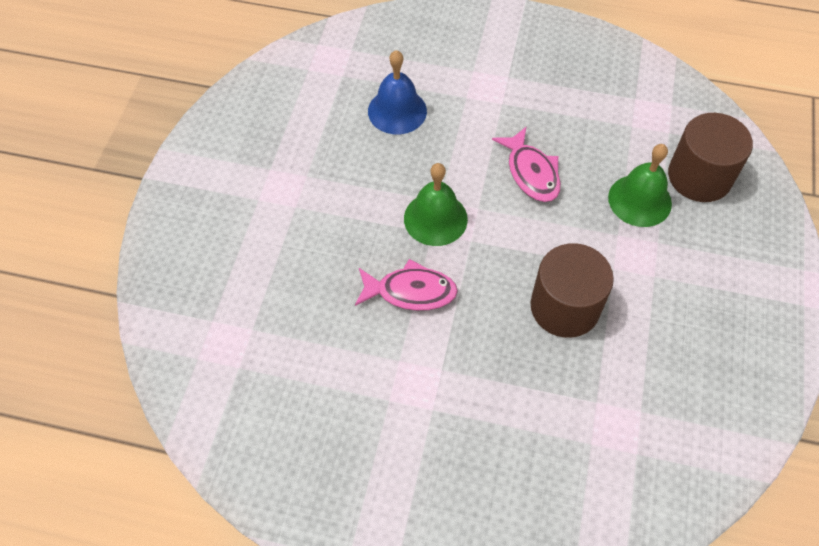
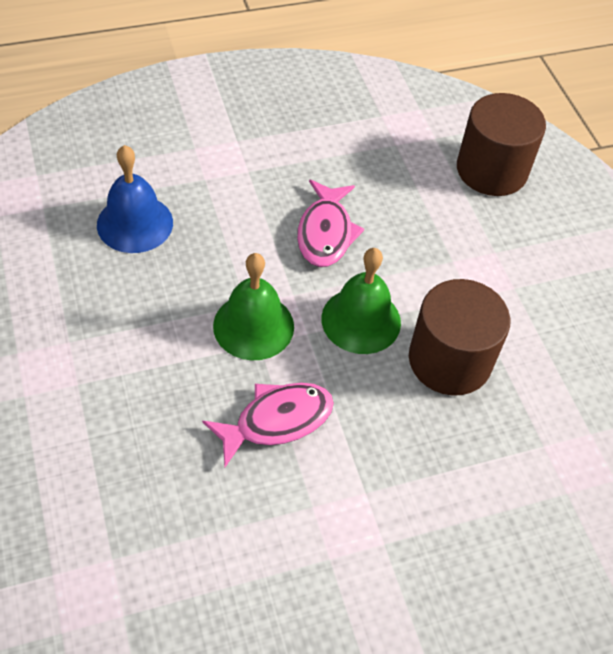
camera: 35 degrees left, 5 degrees down
pink fish [492,126,561,202] -> pink fish turned 60 degrees clockwise [297,179,364,267]
green bell [608,144,672,227] -> green bell moved to [321,248,401,354]

